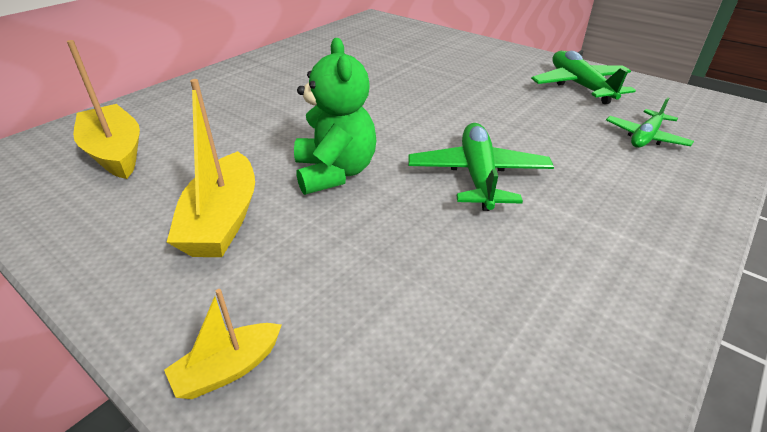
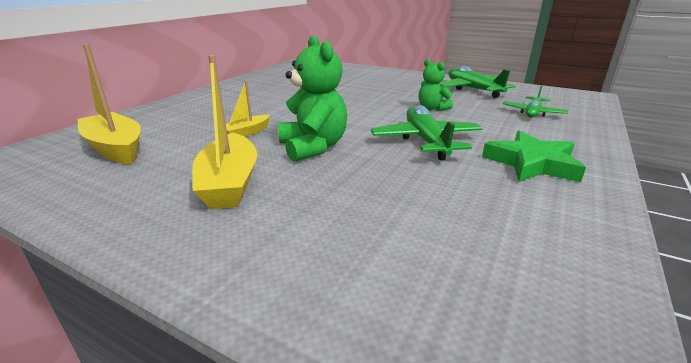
camera: 10 degrees left, 10 degrees down
yellow boat [164,289,282,399] -> yellow boat moved to [226,80,270,137]
none -> green teddy bear [419,59,453,111]
none -> green star [482,130,586,182]

